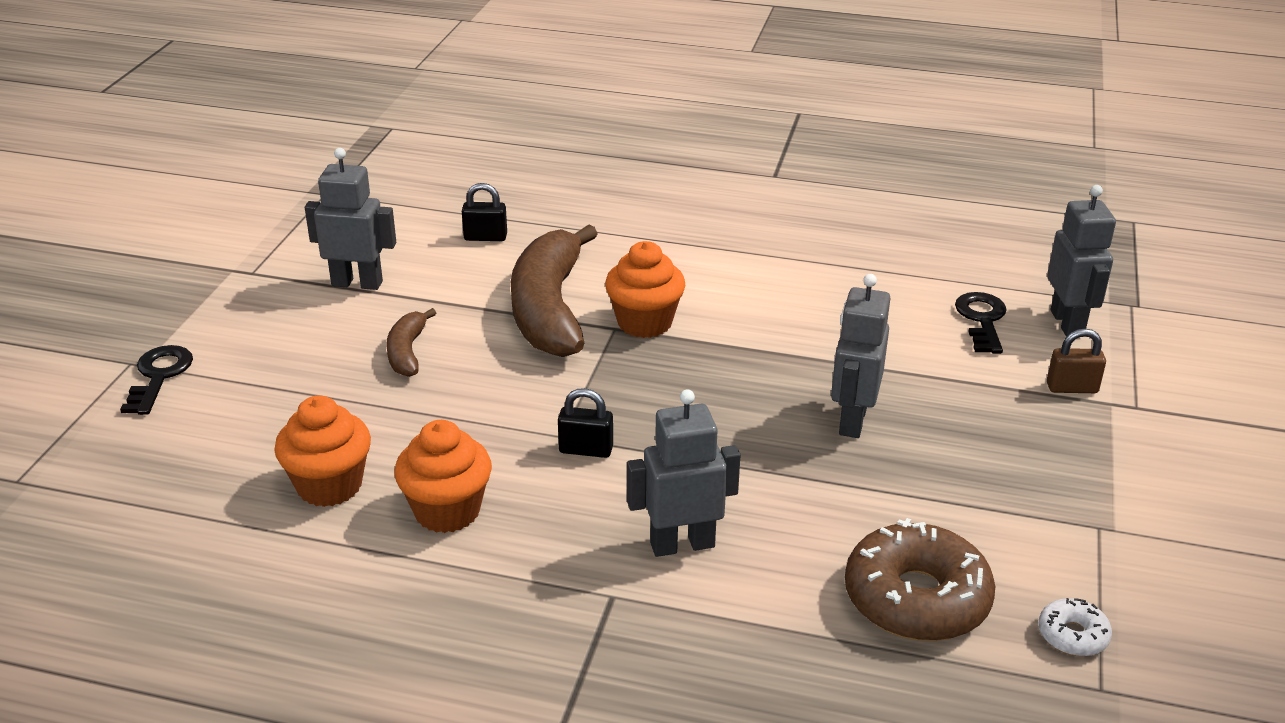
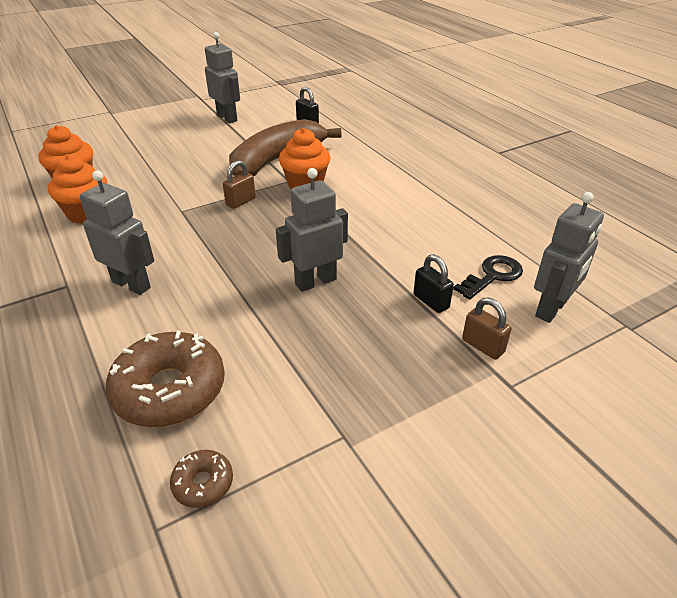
camera: 45 degrees right, 5 degrees up
black key [120,345,193,415] -> none
brown banana [386,308,436,377] -> none
black padlock [558,388,613,458] -> black padlock moved to [414,254,454,313]
white donut [1039,598,1112,656] -> brown donut [170,450,233,508]
none -> brown padlock [223,160,256,209]

